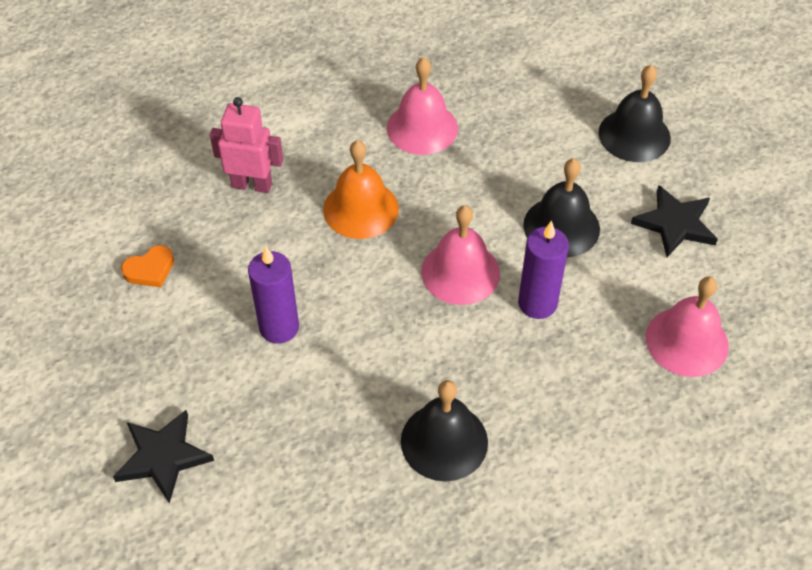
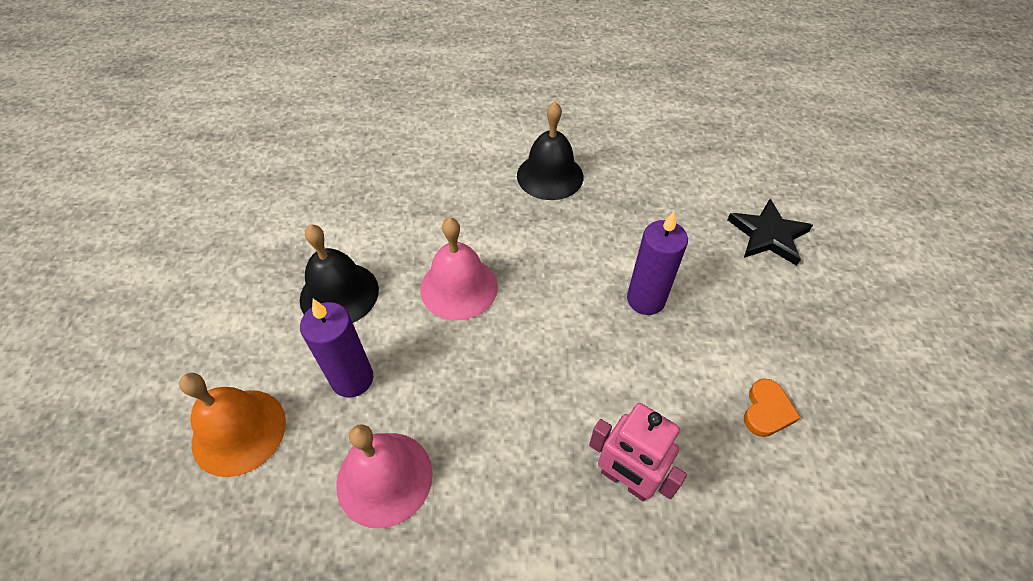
camera: 155 degrees left, 0 degrees up
orange heart [121,245,174,287] -> orange heart turned 120 degrees clockwise [744,379,801,437]
orange bell [323,140,399,239] -> orange bell moved to [179,373,286,477]
purple candle [518,221,569,319] -> purple candle moved to [300,299,373,398]
black bell [598,65,671,162] -> none
black star [631,185,718,257] -> none
pink bell [646,277,729,377] -> none

